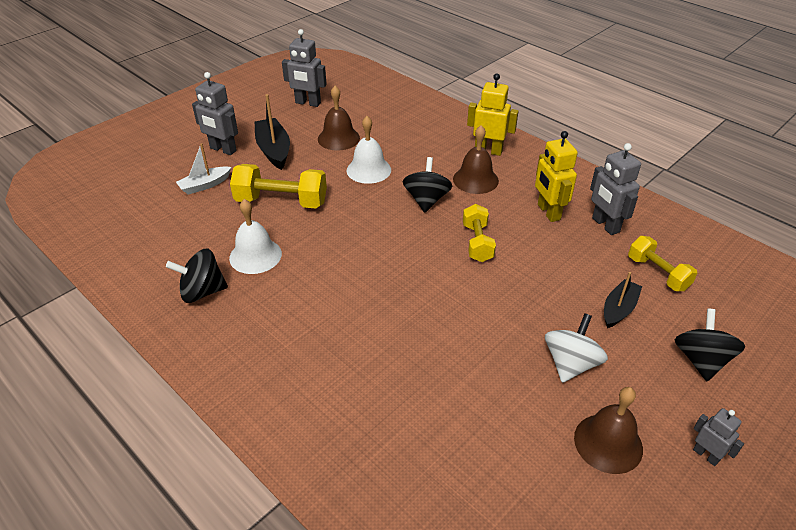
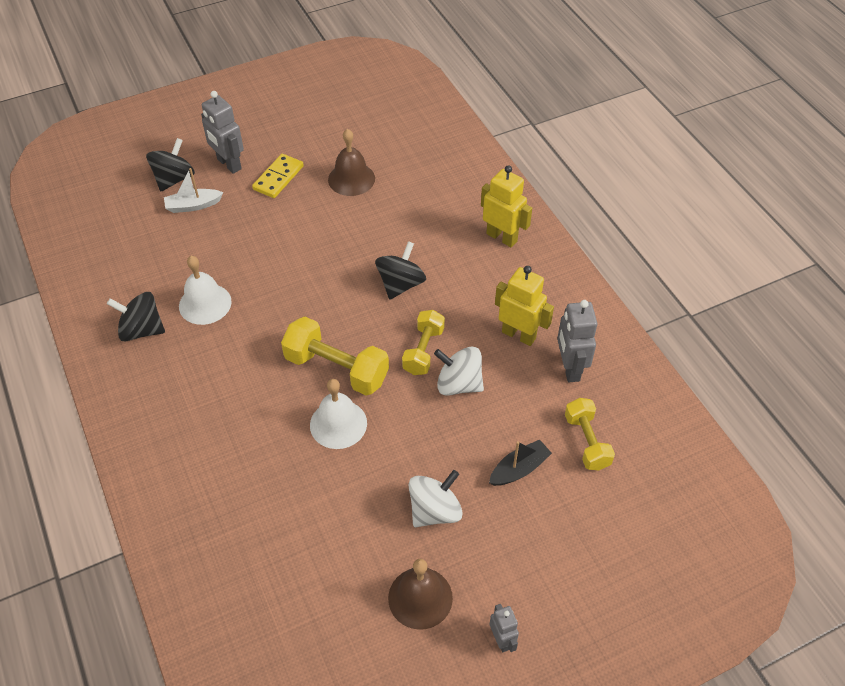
camera: 20 degrees right, 10 degrees up
yellow dumbbell [230,164,327,208] -> yellow dumbbell moved to [281,317,389,396]
black boat [254,94,290,170] -> yellow domino [252,154,304,198]
grey robot [282,29,327,107] -> none
white bell [346,116,391,184] -> white bell moved to [310,379,367,449]
brown bell [453,125,499,194] -> none
yellow robot [535,131,578,222] -> yellow robot turned 120 degrees clockwise [495,266,554,346]
black spinning top [675,309,745,381] -> black spinning top moved to [146,138,195,191]
none -> white spinning top [434,347,484,396]

